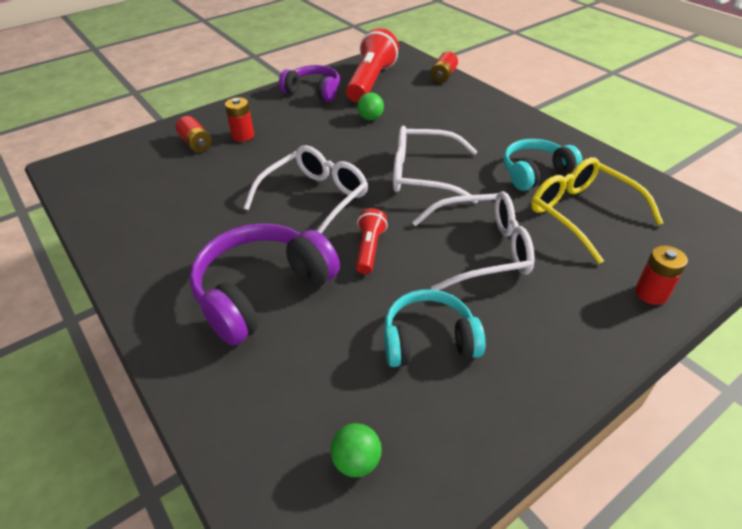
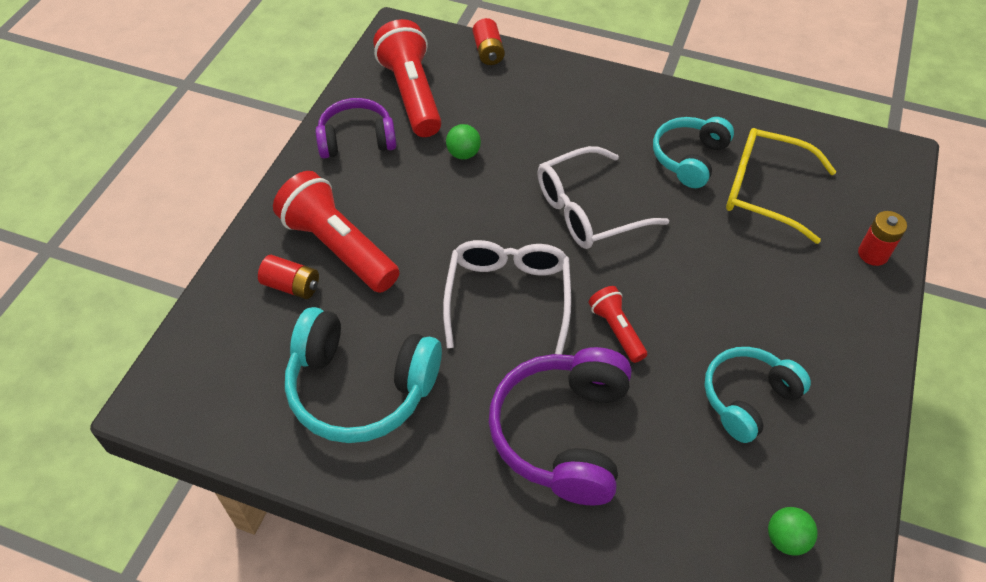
camera: 35 degrees left, 10 degrees up
red battery [225,97,254,142] -> red flashlight [273,171,400,293]
white glasses [412,191,534,291] -> none
none -> turquoise headphones [285,307,442,443]

